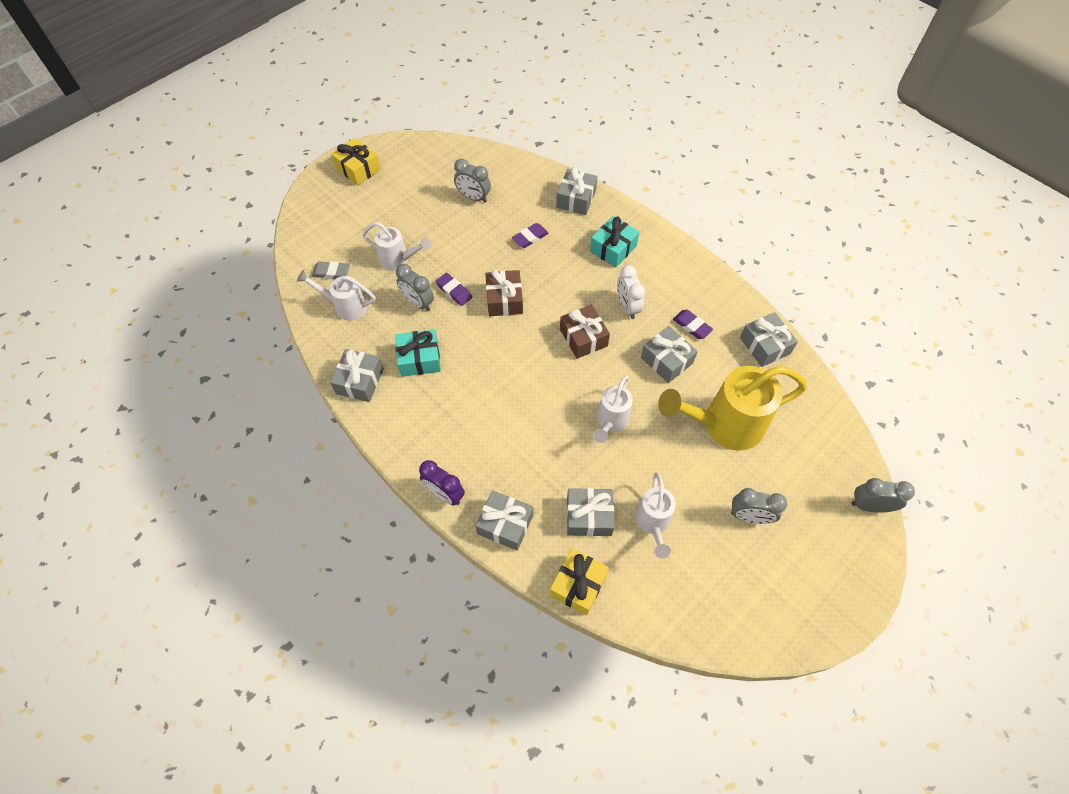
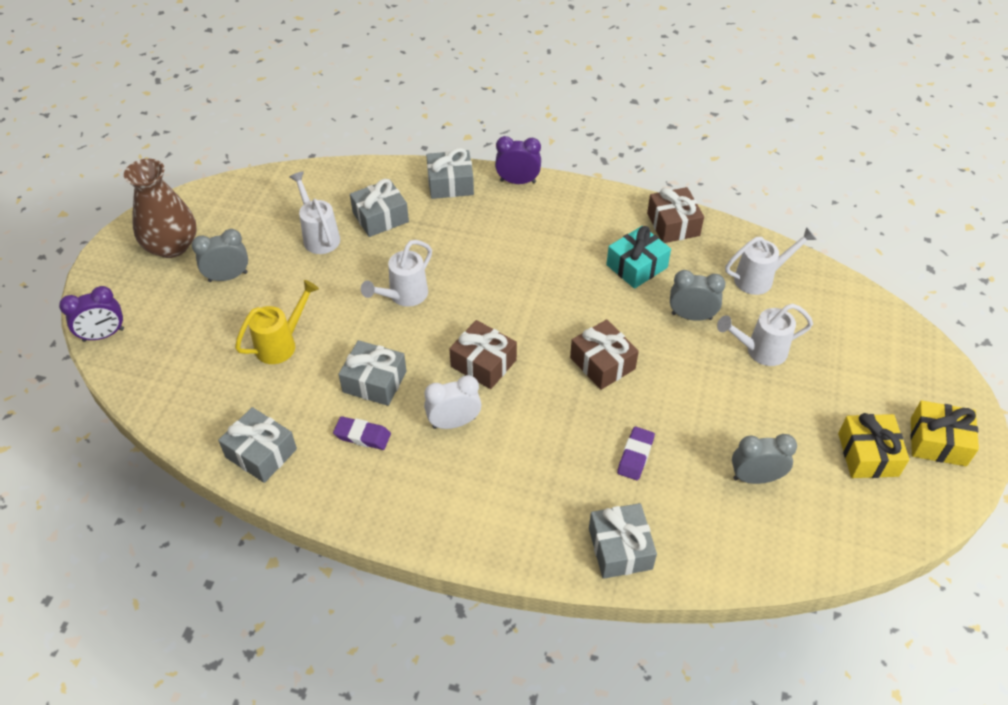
camera: 150 degrees right, 10 degrees down
grey eraser [312,261,350,279] -> none
grey gift [330,349,384,402] -> brown gift [647,187,704,243]
purple eraser [436,273,472,306] -> none
yellow gift [550,548,609,615] -> yellow gift moved to [838,413,909,478]
turquoise gift [590,216,639,268] -> none
white watering can [593,375,632,443] -> white watering can turned 135 degrees counterclockwise [361,240,432,307]
white clock [617,265,645,319] -> white clock turned 60 degrees counterclockwise [424,375,481,429]
yellow watering can [658,366,807,451] -> yellow watering can [235,280,319,364], size x0.55
grey clock [851,478,915,513] -> purple clock [59,286,124,342]
none -> brown vase [124,159,197,258]

